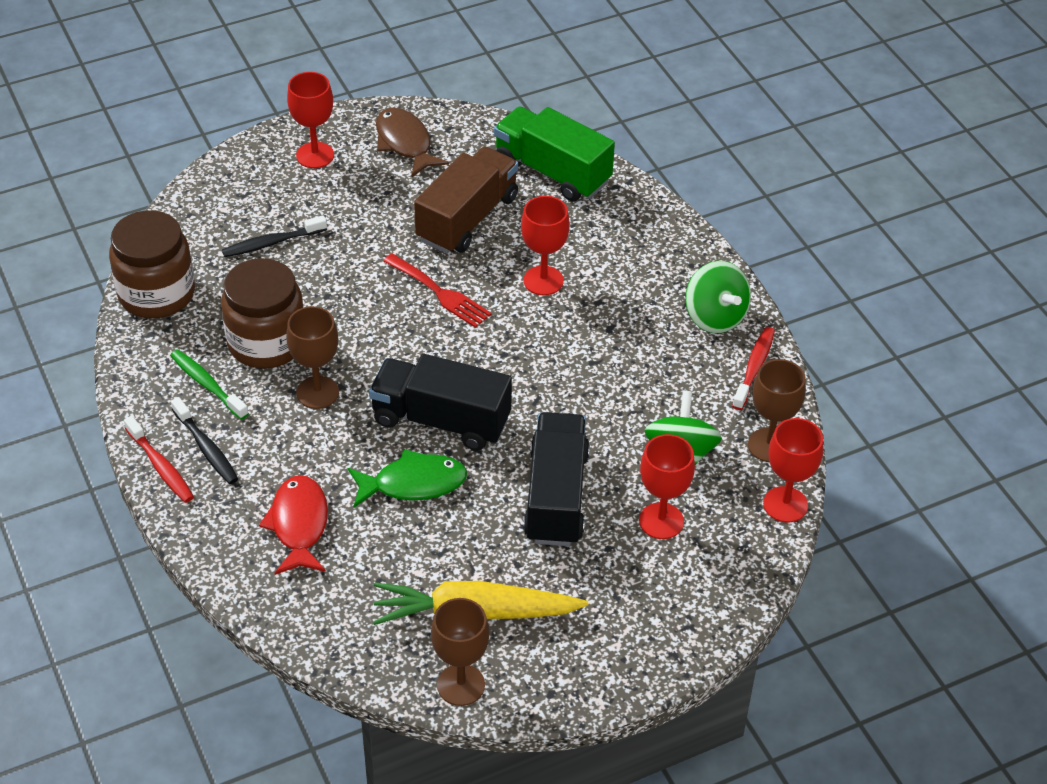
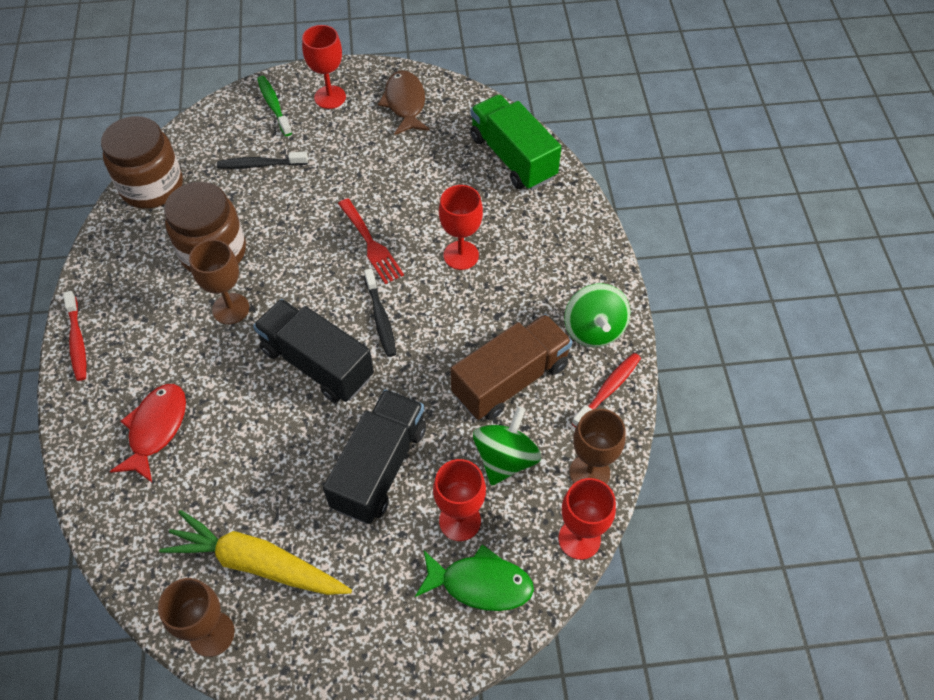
camera: 20 degrees right, 10 degrees up
green toothbrush [170,350,249,420] -> green toothbrush moved to [257,76,292,136]
black toothbrush [171,397,238,484] -> black toothbrush moved to [364,268,396,357]
green fish [348,449,467,507] -> green fish moved to [415,544,534,611]
brown truck [414,147,518,254] -> brown truck moved to [451,314,572,420]

